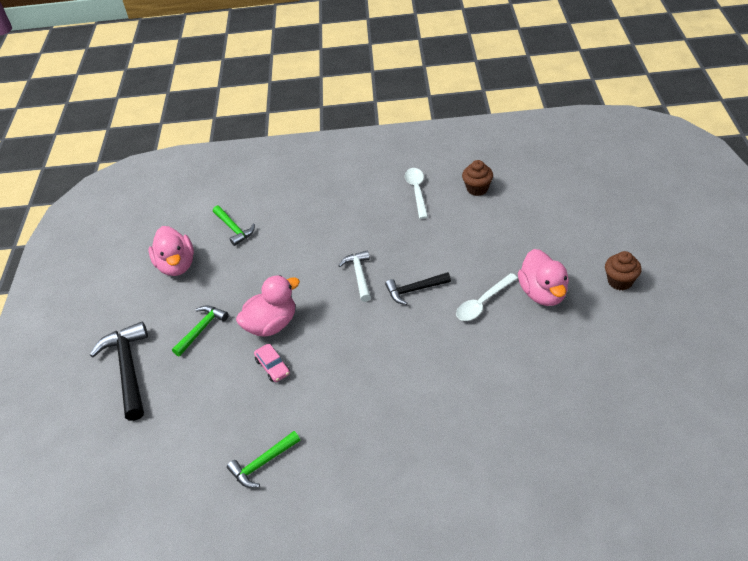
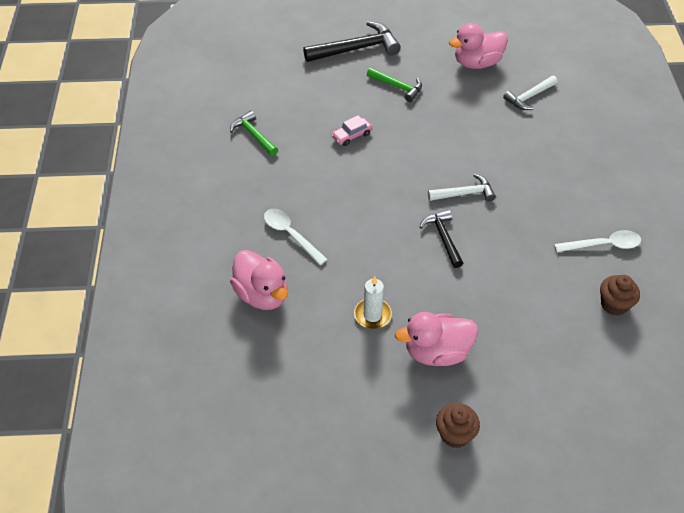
camera: 85 degrees right, 5 degrees up
green hammer [213,206,255,246] -> white hammer [503,76,557,110]
pink duck [236,275,300,337] -> pink duck moved to [230,250,288,310]
white spoon [456,273,518,321] -> white spoon moved to [264,209,328,265]
none -> white candle [354,276,392,329]

